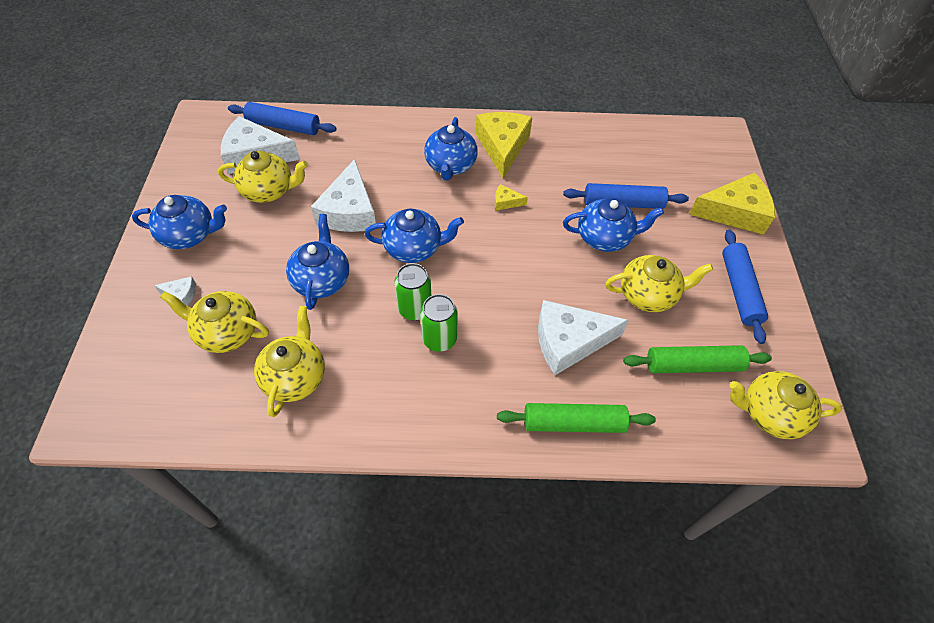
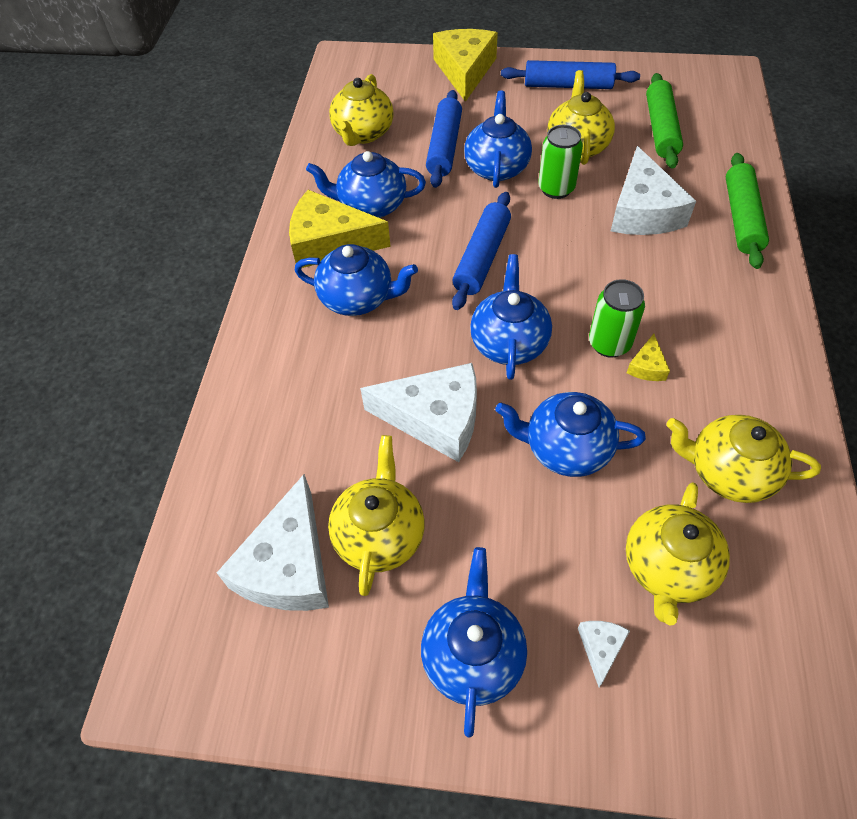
camera: 80 degrees left, 0 degrees up
blue rolling pin [228,102,337,135] -> blue rolling pin moved to [452,192,511,310]
green can [420,294,458,352] -> green can moved to [538,125,583,199]
yellow cheese [495,184,528,211] -> yellow cheese moved to [627,334,670,381]
yellow teapot [730,371,842,439] -> yellow teapot moved to [329,74,394,146]
none -> blue teapot [306,151,426,218]

